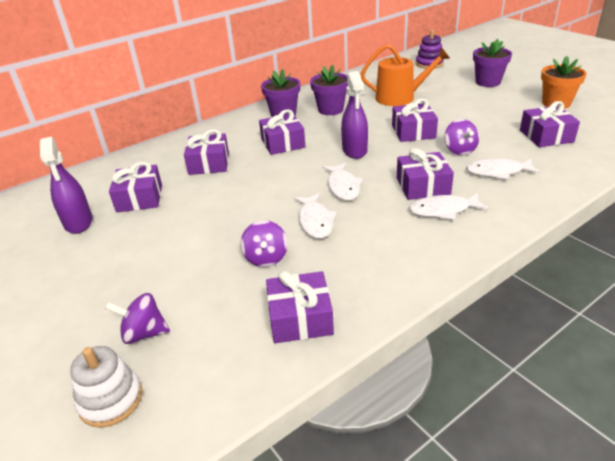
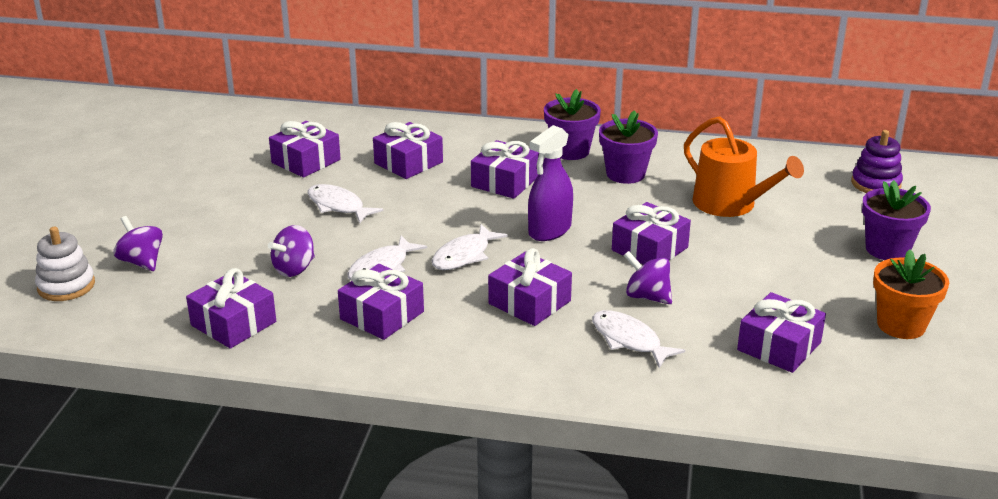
camera: 45 degrees right, 5 degrees down
purple spray bottle [40,137,92,234] -> none
white fish [409,193,489,220] -> white fish moved to [308,184,383,223]
purple spinning top [444,119,479,155] -> purple spinning top turned 90 degrees clockwise [624,251,672,304]
none -> purple gift [338,264,424,340]

